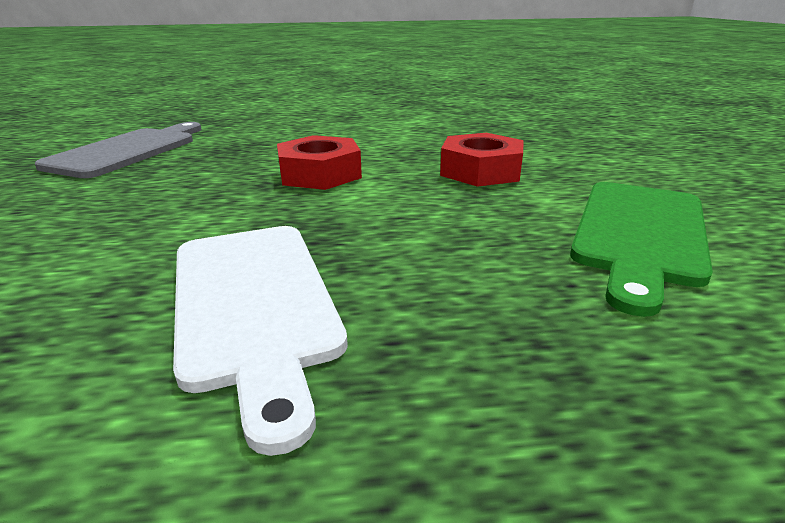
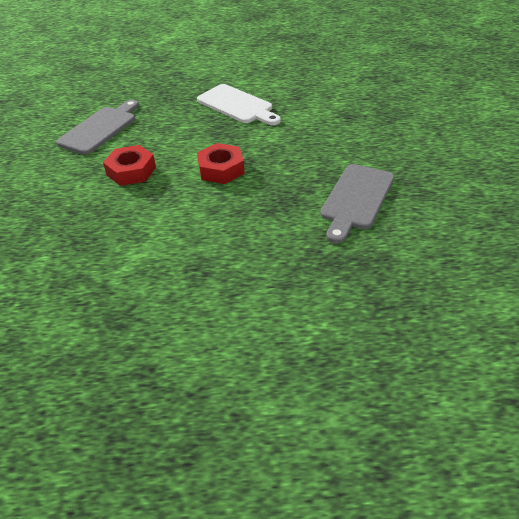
camera: 175 degrees left, 15 degrees up
white cutting board [173,226,348,456] -> white cutting board turned 150 degrees clockwise [197,84,281,125]
green cutting board [570,182,713,317] -> grey cutting board [56,100,139,155]

